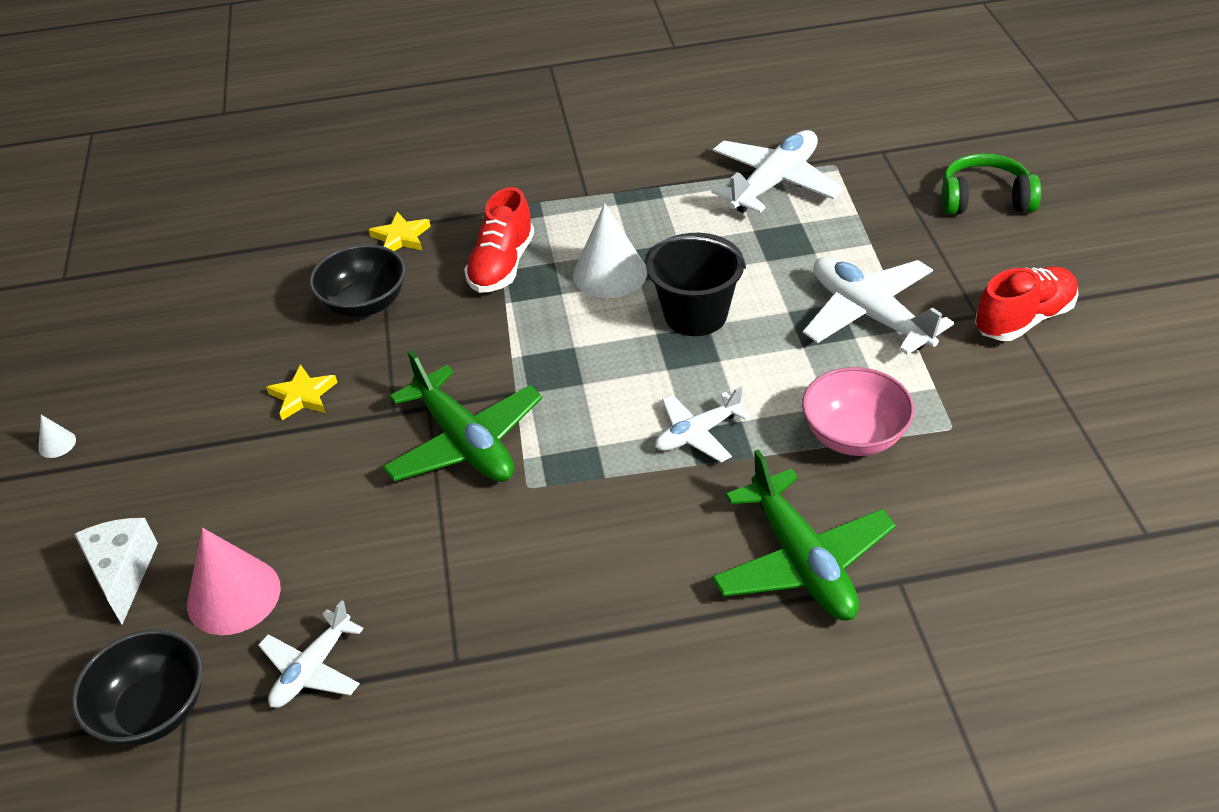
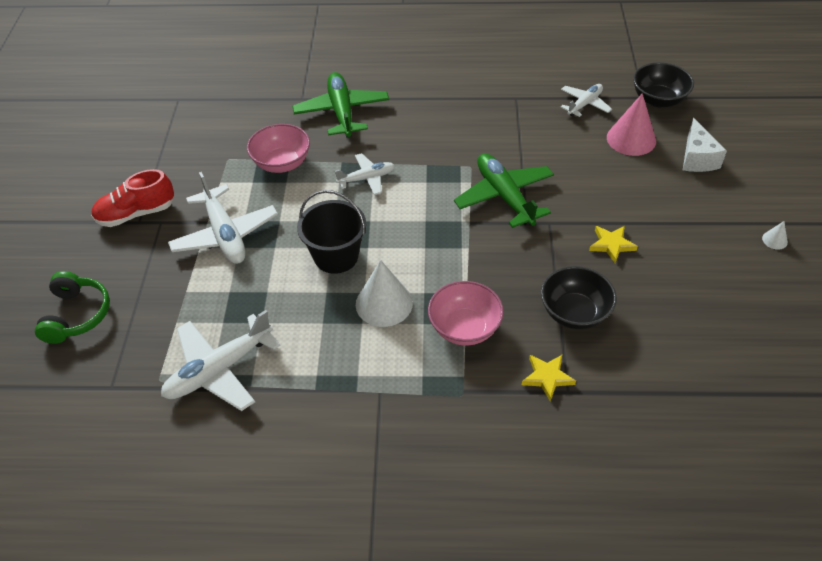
camera: 170 degrees left, 5 degrees up
red shoe [464,187,534,293] -> pink bowl [428,281,504,346]
green headphones [941,153,1041,214] -> green headphones turned 105 degrees counterclockwise [35,271,110,344]

